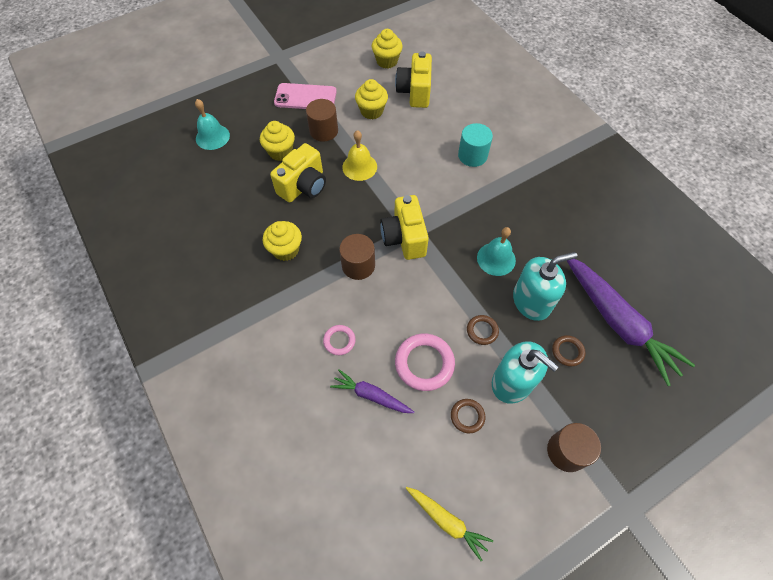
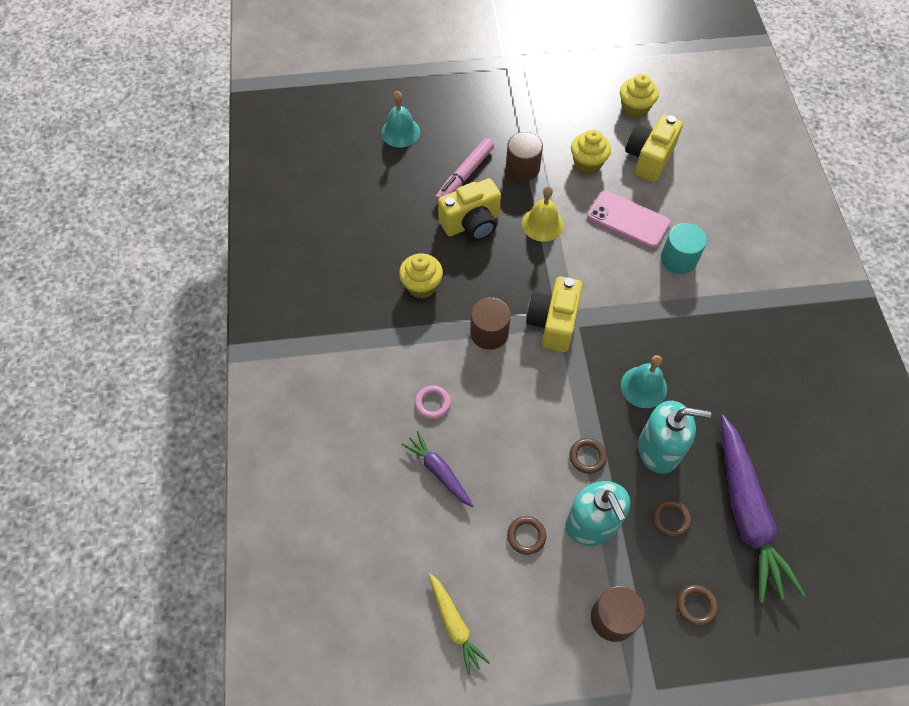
camera: 25 degrees right, 0 degrees up
yellow cupcake [260,121,295,161] -> pink marker [435,138,494,202]
pink phone [274,83,337,109] -> pink phone moved to [587,191,671,249]
pink ring [395,334,455,391] -> none
none -> brown ring [677,585,718,627]

